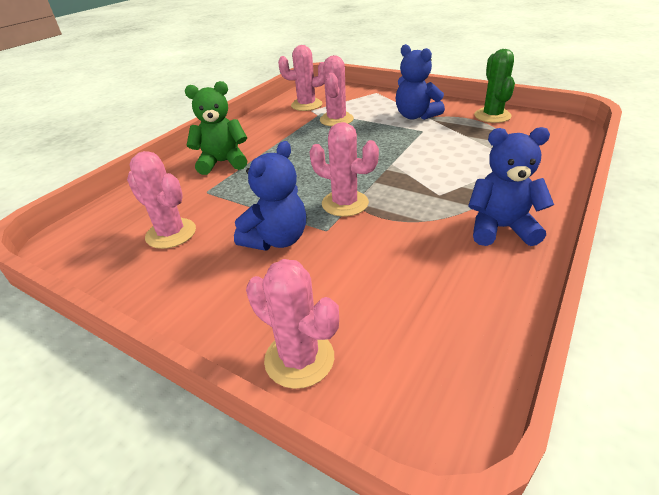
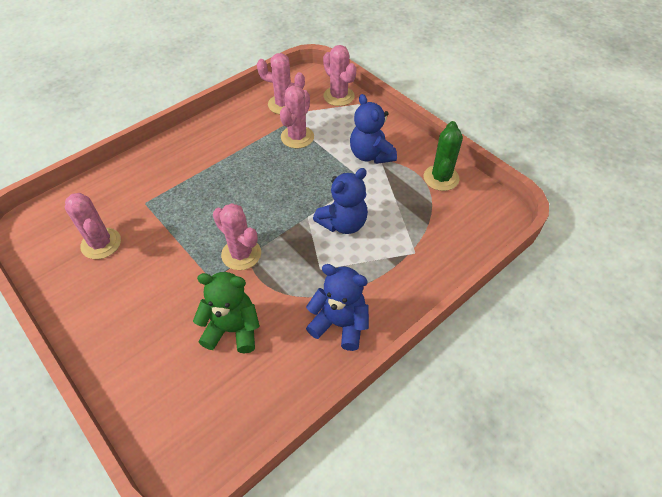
camera: 15 degrees right, 15 degrees up
green teddy bear [185,81,247,175] -> green teddy bear moved to [193,272,260,354]
blue teddy bear [234,141,306,251] -> blue teddy bear moved to [313,168,368,234]
pink cactus [246,259,339,389] -> pink cactus moved to [323,45,357,106]

